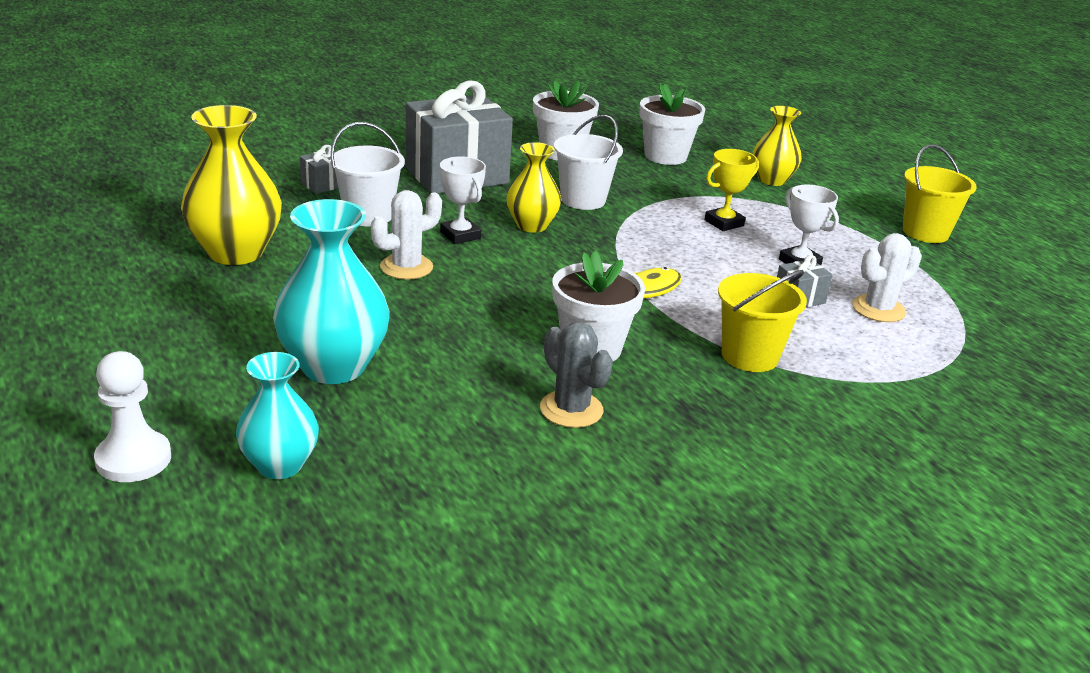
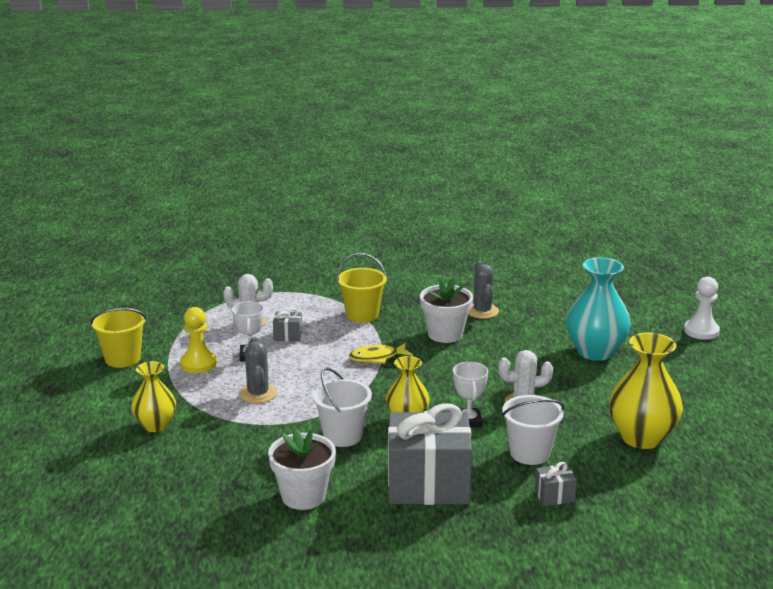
camera: 150 degrees left, 5 degrees down
turquoise vase [236,352,319,479] -> none
white flower pot [639,84,706,165] -> none
yellow trophy [704,149,759,231] -> grey cactus [239,337,277,403]
none -> yellow pawn [180,307,217,373]

